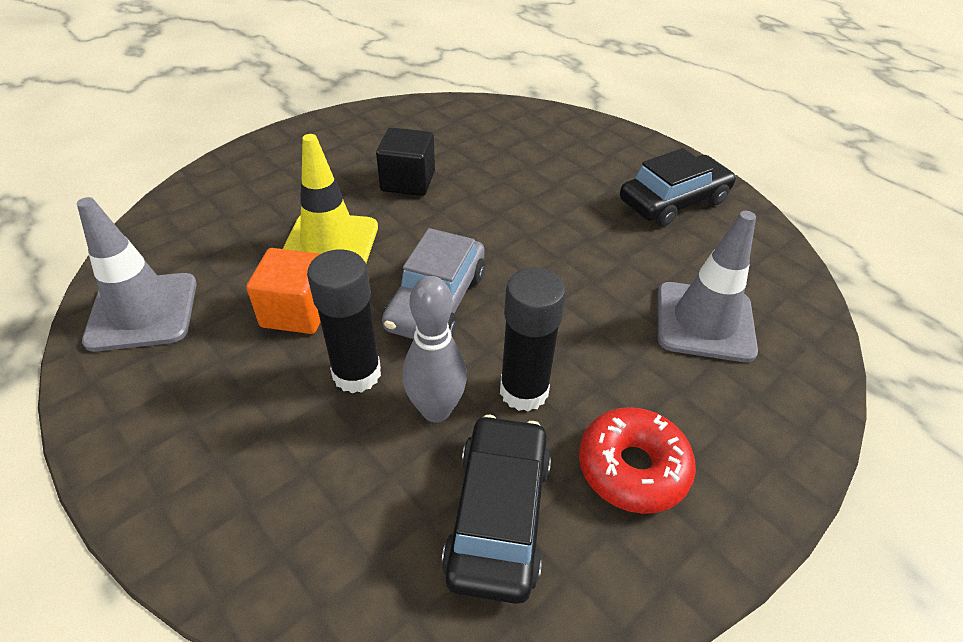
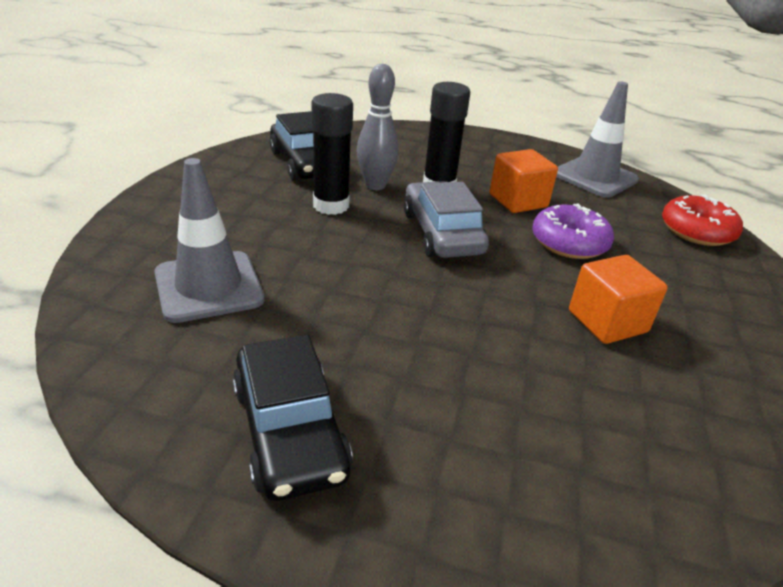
camera: 145 degrees right, 10 degrees down
yellow traffic cone [283,134,378,263] -> purple donut [532,203,614,259]
black cube [376,127,435,196] -> orange cube [569,255,668,344]
red donut [579,407,696,514] -> red donut moved to [662,195,743,246]
black car [620,148,736,226] -> black car turned 45 degrees counterclockwise [233,335,353,501]

